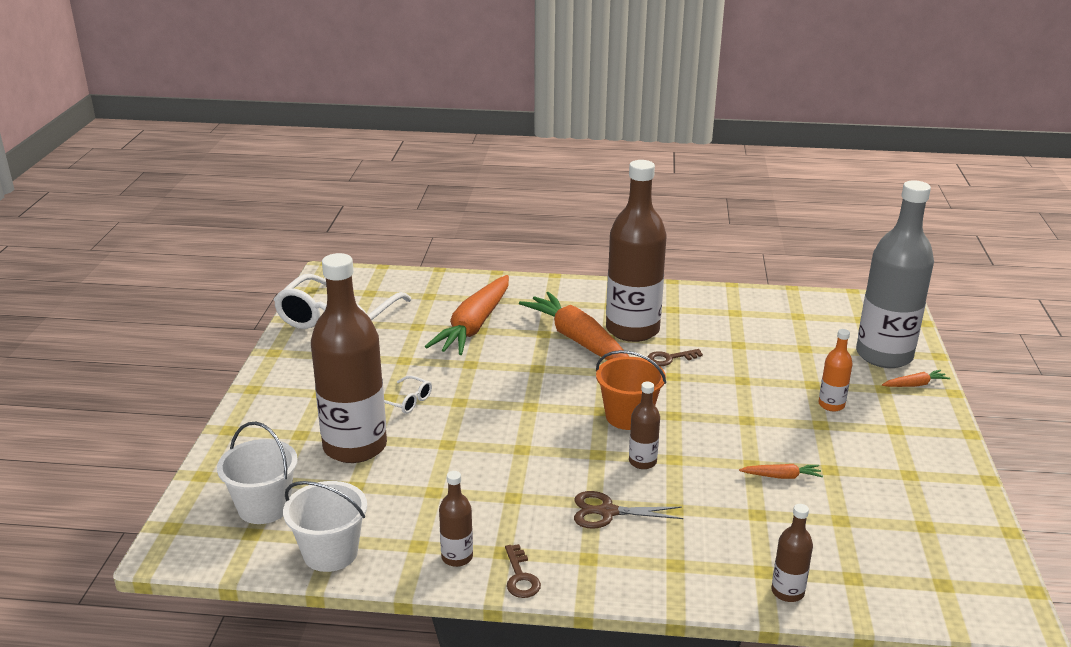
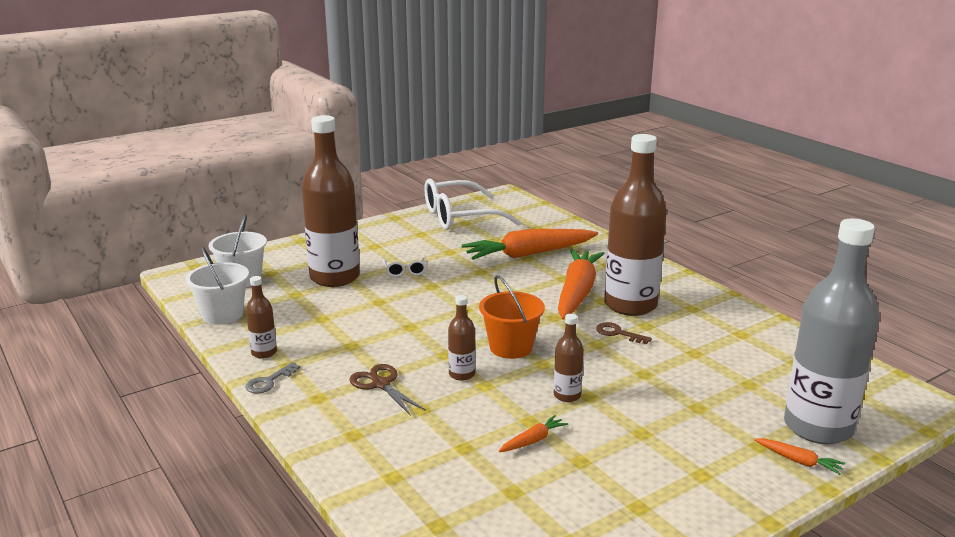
camera: 50 degrees right, 5 degrees down
brown key [505,544,541,598] -> grey key [245,362,300,394]
orange carrot [739,464,823,479] -> orange carrot turned 90 degrees counterclockwise [499,415,568,452]
brown bottle [771,504,813,602] -> brown bottle moved to [554,314,584,402]
orange bottle [819,329,853,411] -> none

